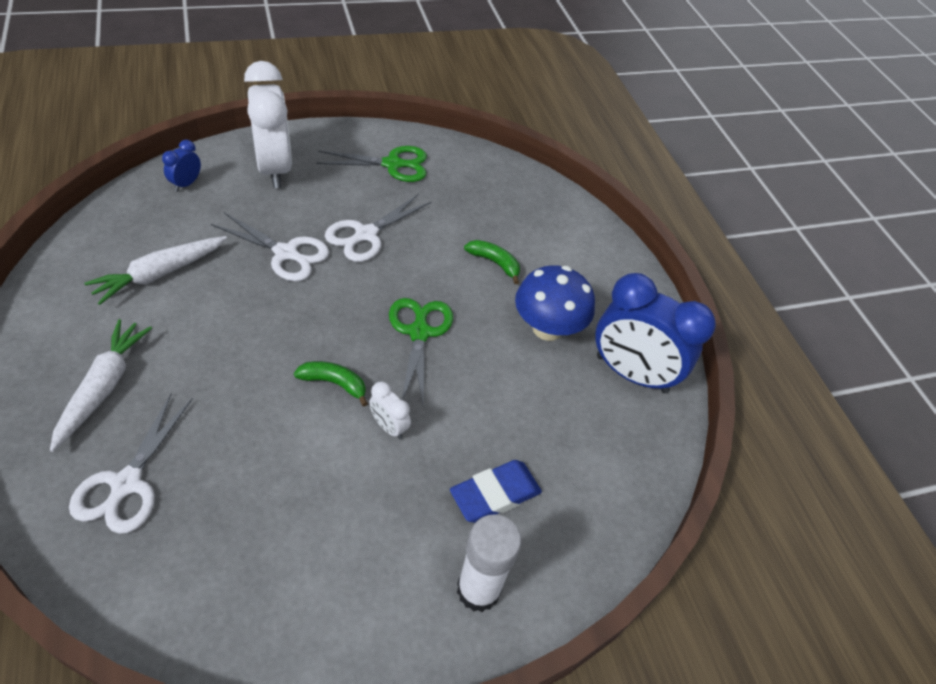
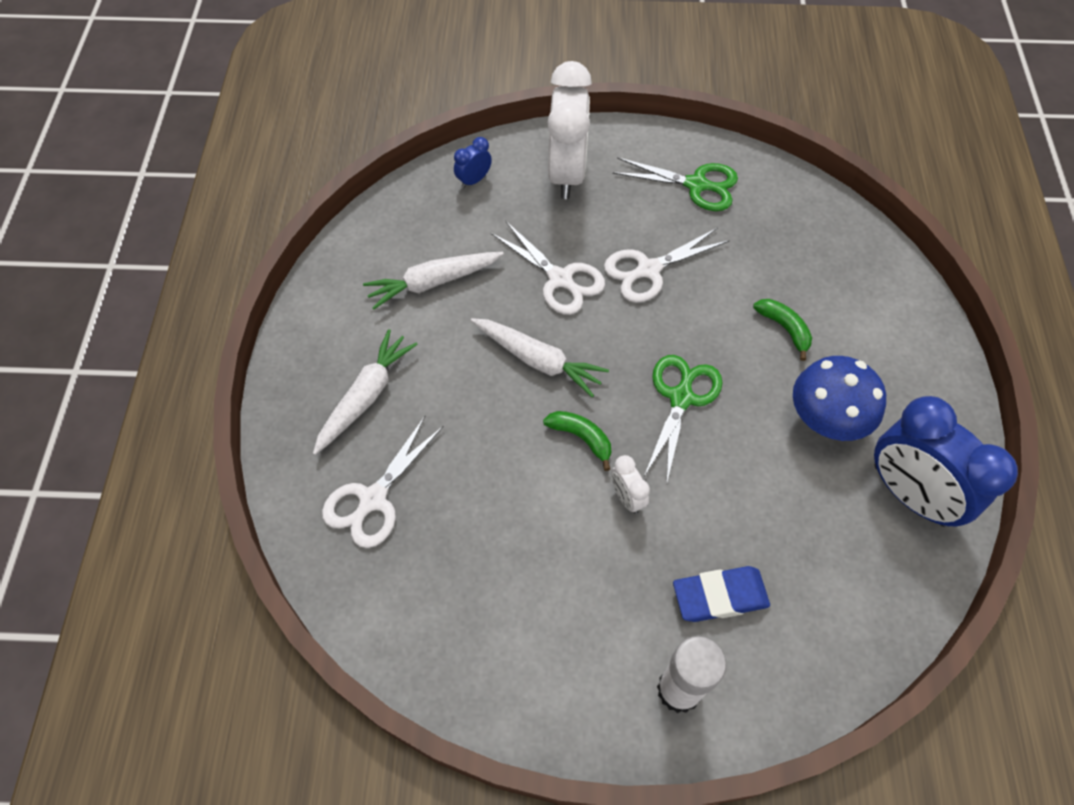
camera: 25 degrees right, 10 degrees up
none -> white carrot [471,318,609,397]

